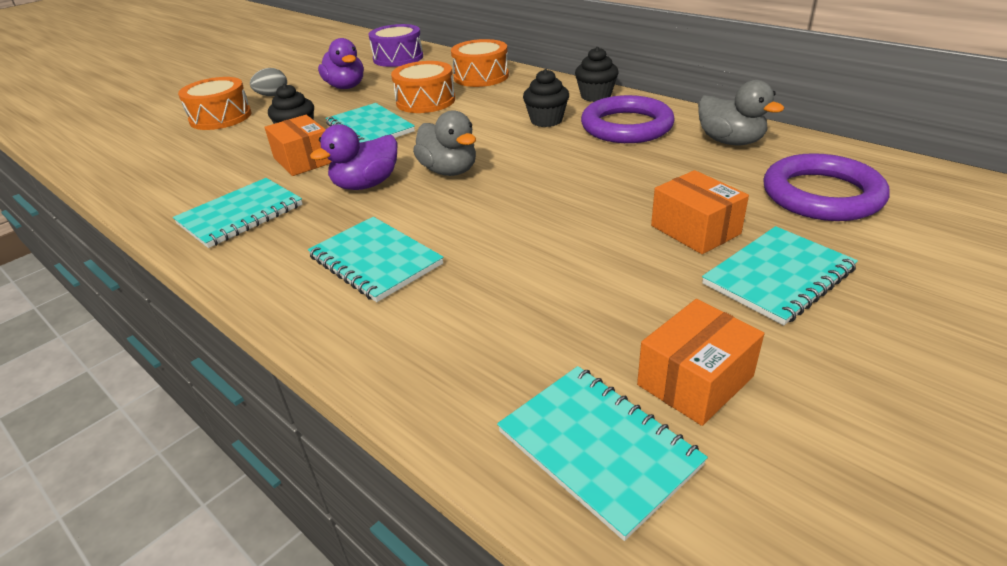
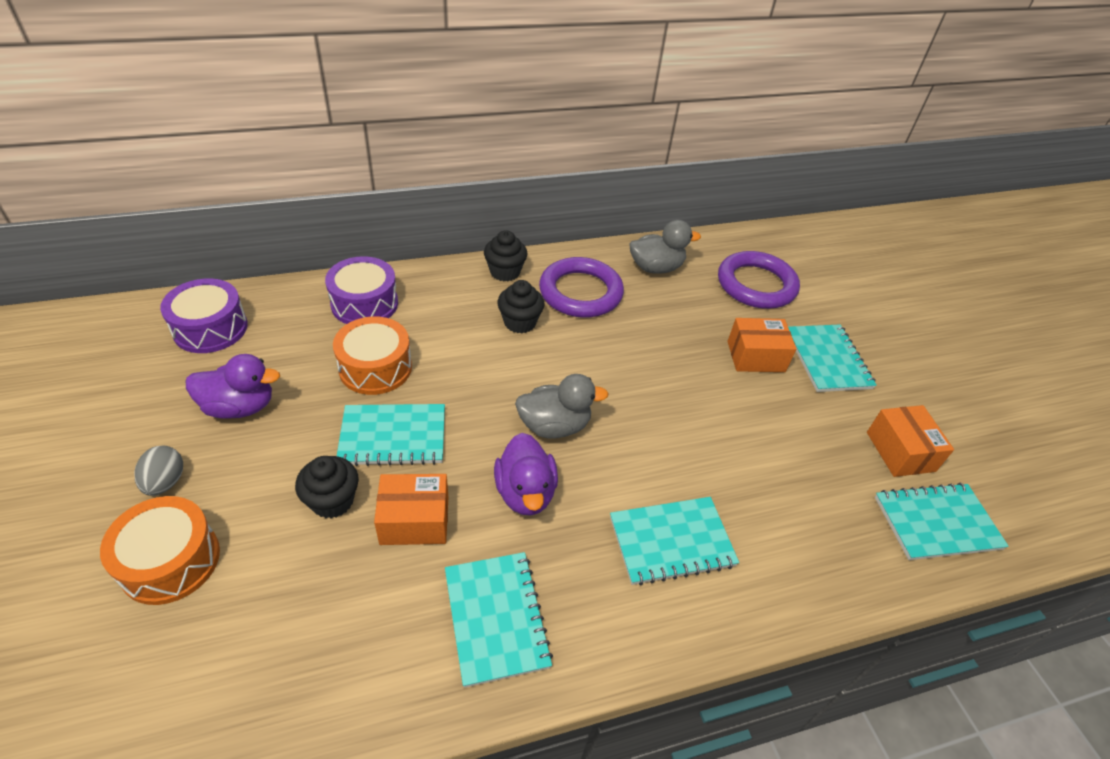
camera: 65 degrees left, 10 degrees up
orange drum [451,39,509,87] -> purple drum [325,256,398,324]

